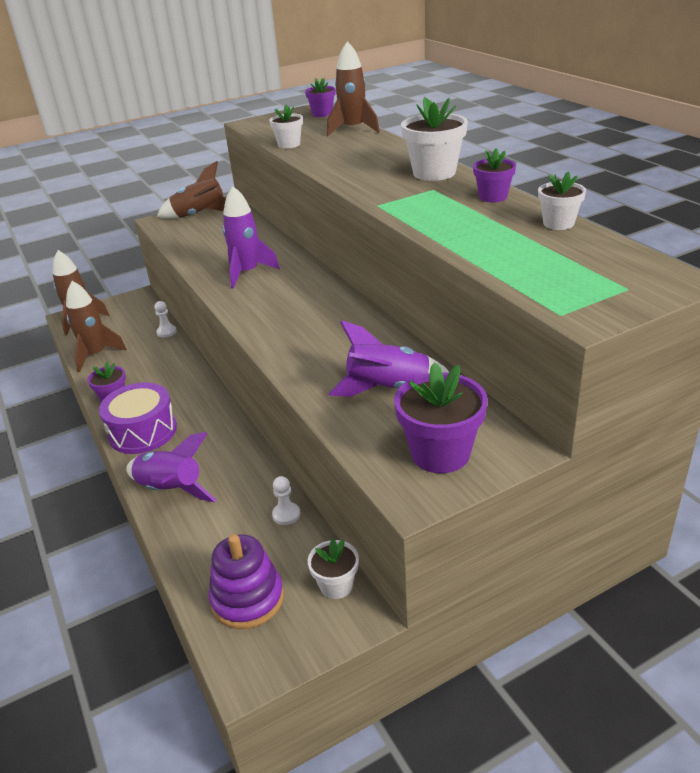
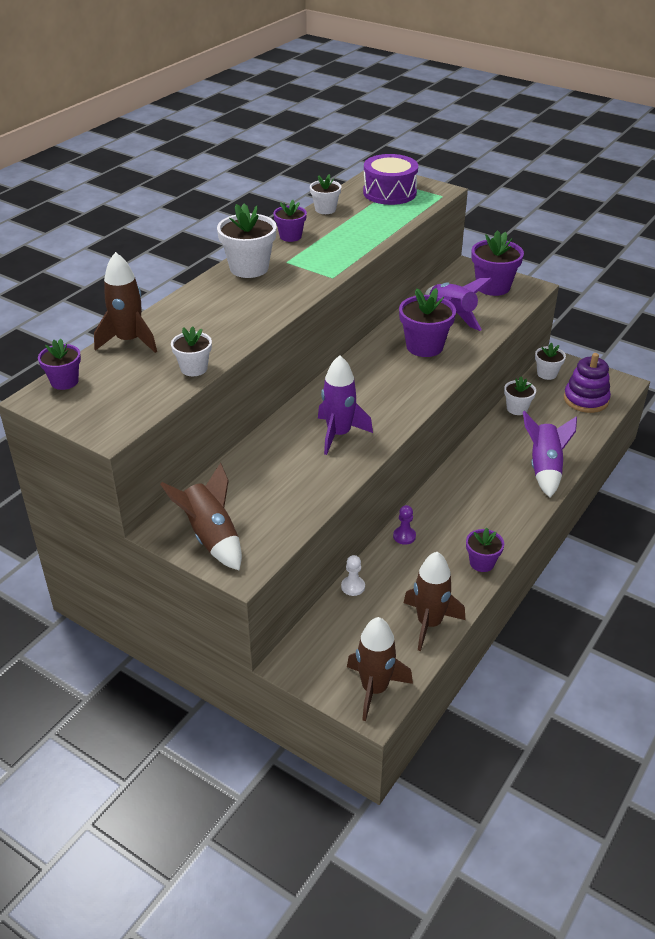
camera: 120 degrees left, 5 degrees up
purple drum [99,382,177,454] -> purple drum moved to [363,154,418,205]
white pawn [272,476,300,525] -> white flower pot [504,377,536,415]
none -> purple pawn [393,505,416,545]
none -> purple flower pot [399,288,456,357]

